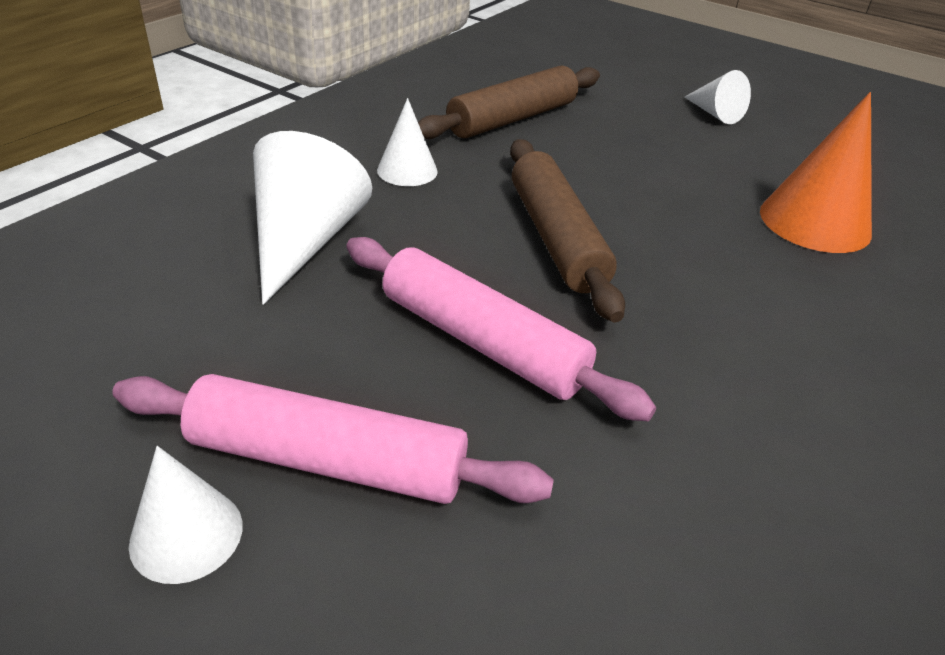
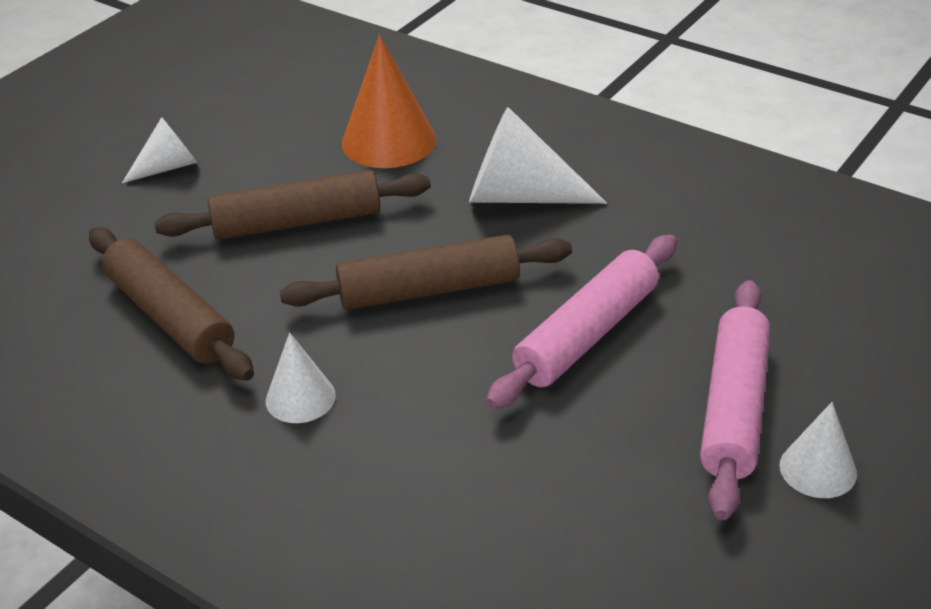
camera: 85 degrees left, 0 degrees up
white cone [253,131,372,305] -> white cone moved to [469,107,607,204]
none -> brown rolling pin [154,170,431,240]

